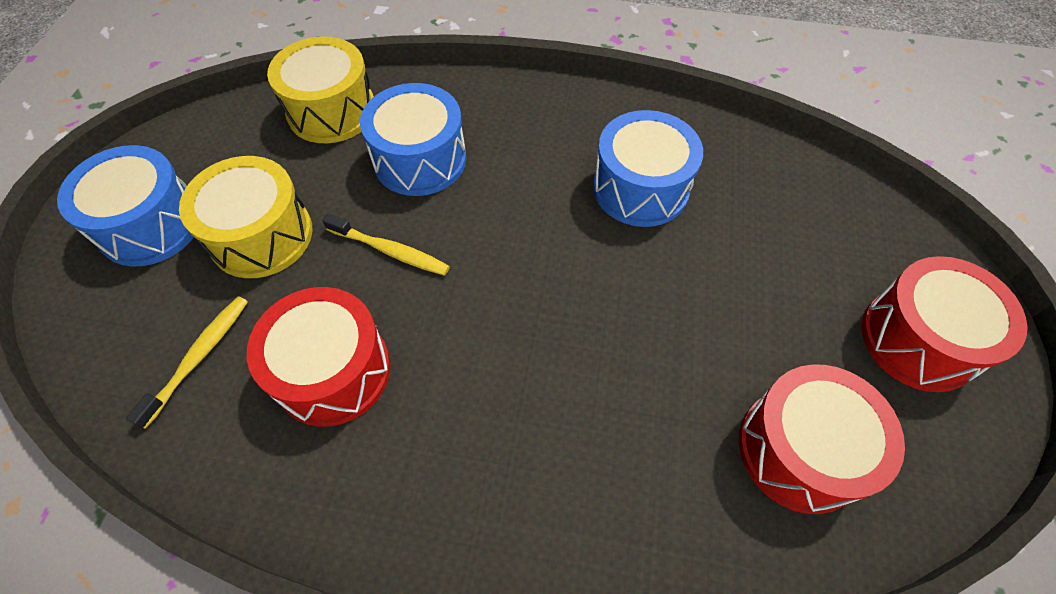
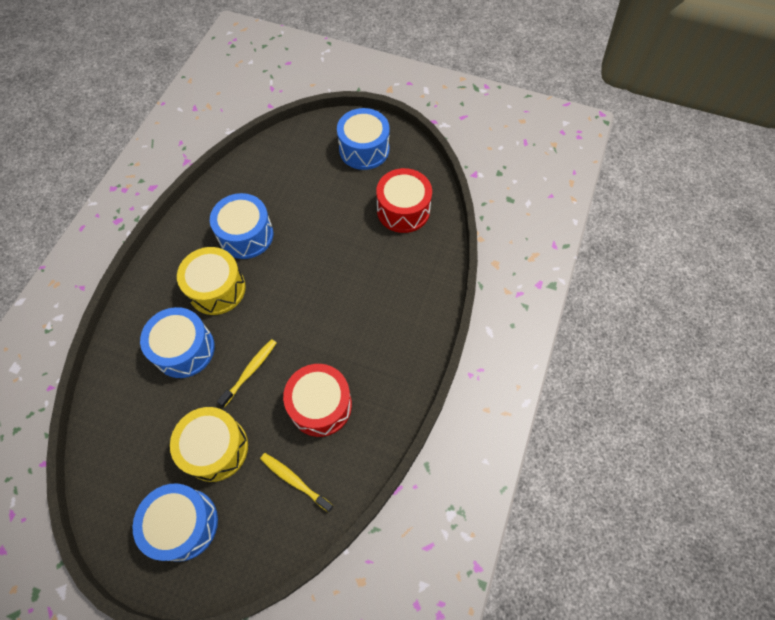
camera: 80 degrees left, 5 degrees up
yellow drum [267,36,374,143] -> yellow drum moved to [177,247,246,315]
red drum [862,256,1028,392] -> blue drum [337,108,390,170]

